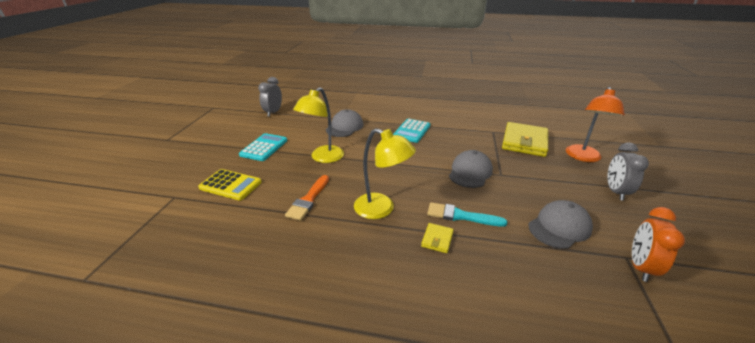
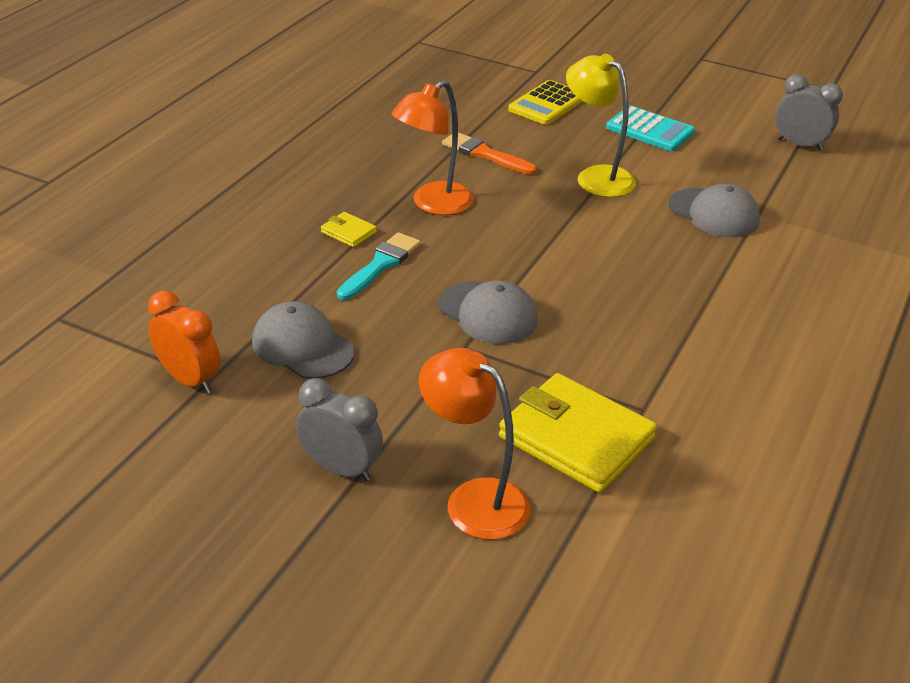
camera: 105 degrees right, 5 degrees up
yellow lamp [354,128,416,219] -> orange lamp [392,80,474,215]
turquoise calculator [393,119,430,143] -> none
grey cap [529,200,593,249] -> grey cap turned 150 degrees clockwise [252,301,355,379]

